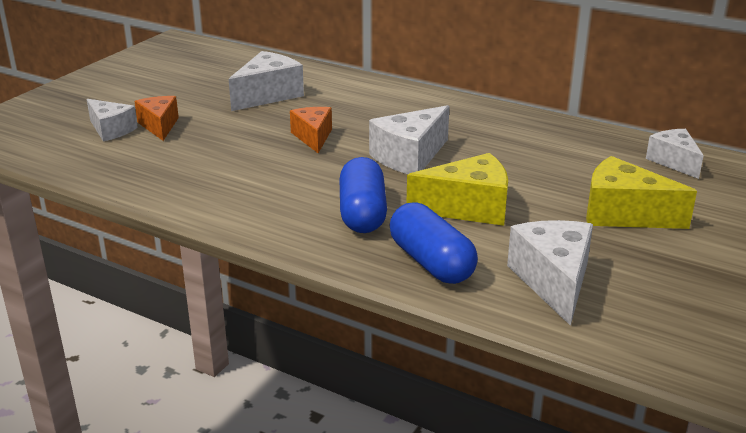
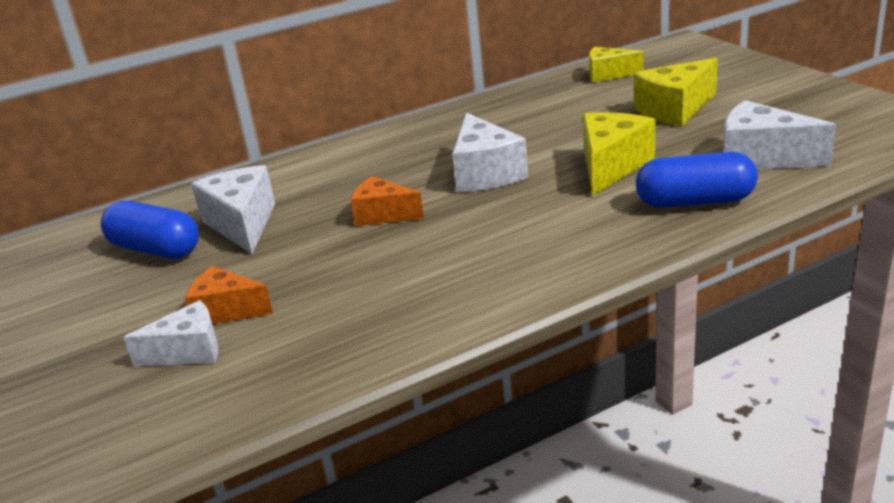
camera: 55 degrees left, 0 degrees up
blue capsule [340,157,387,233] -> blue capsule moved to [101,201,199,259]
white cheese [646,129,704,179] -> yellow cheese [589,47,643,83]

